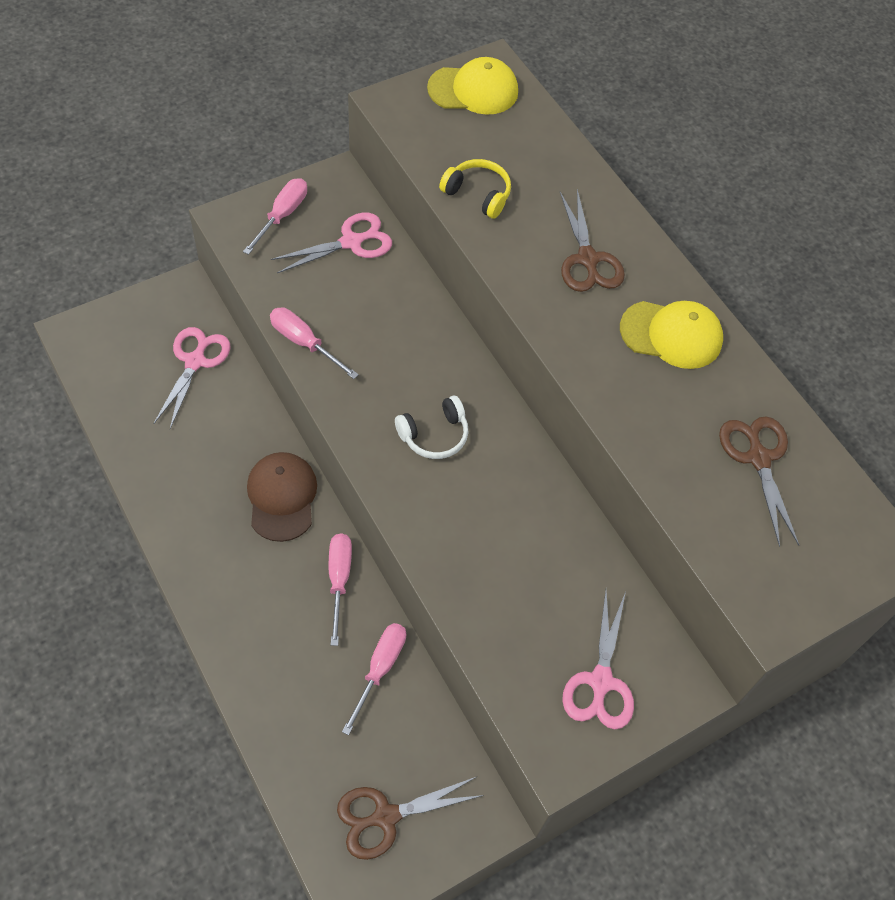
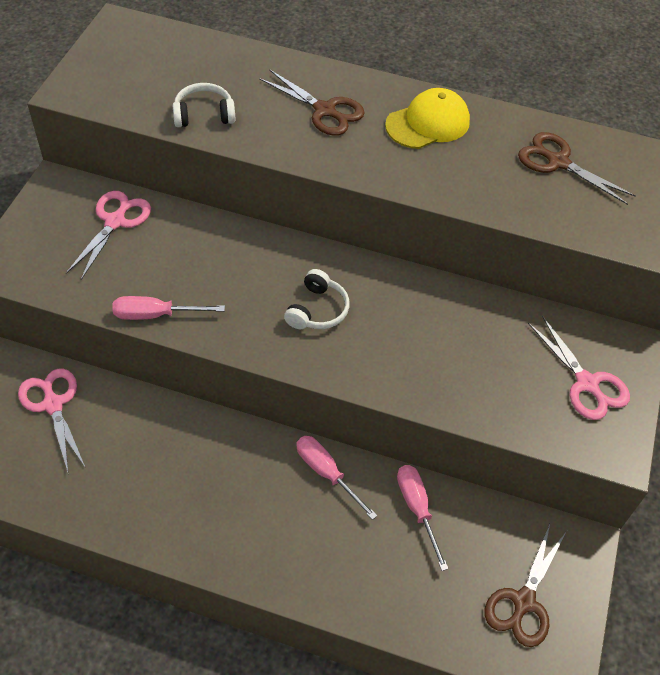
camera: 40 degrees left, 5 degrees down
pink screwdriver [243,178,307,255] -> none
brown cap [247,452,317,542] -> none
yellow cap [427,57,518,115] -> none
yellow headphones [439,159,511,219] -> white headphones [173,83,235,127]

